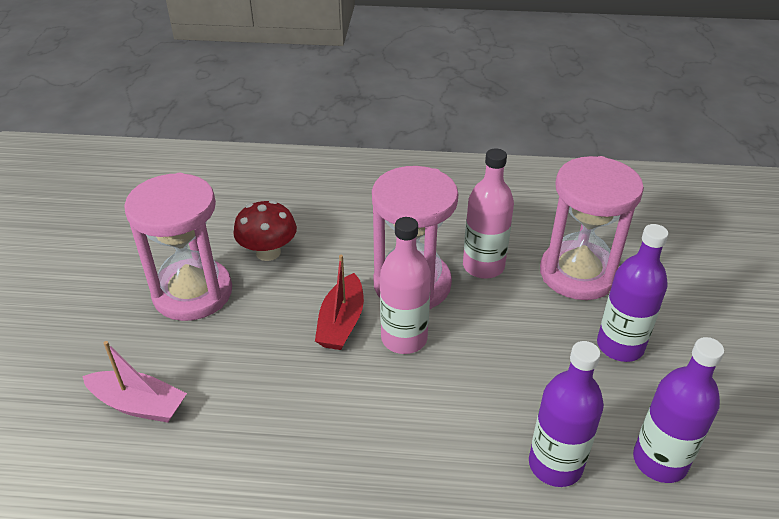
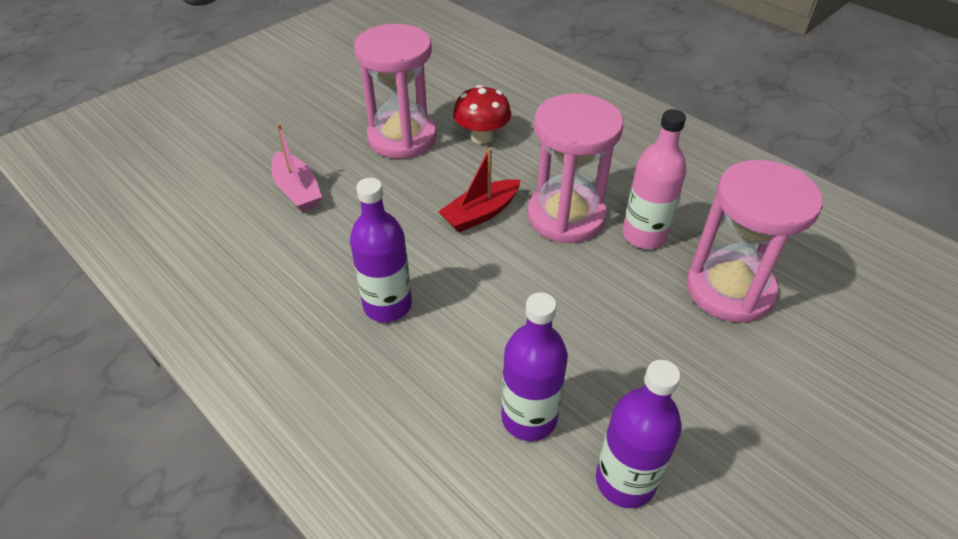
camera: 40 degrees right, 5 degrees up
pink bottle [380,217,431,354] -> none
purple bottle [597,224,668,362] -> purple bottle moved to [350,178,412,322]

